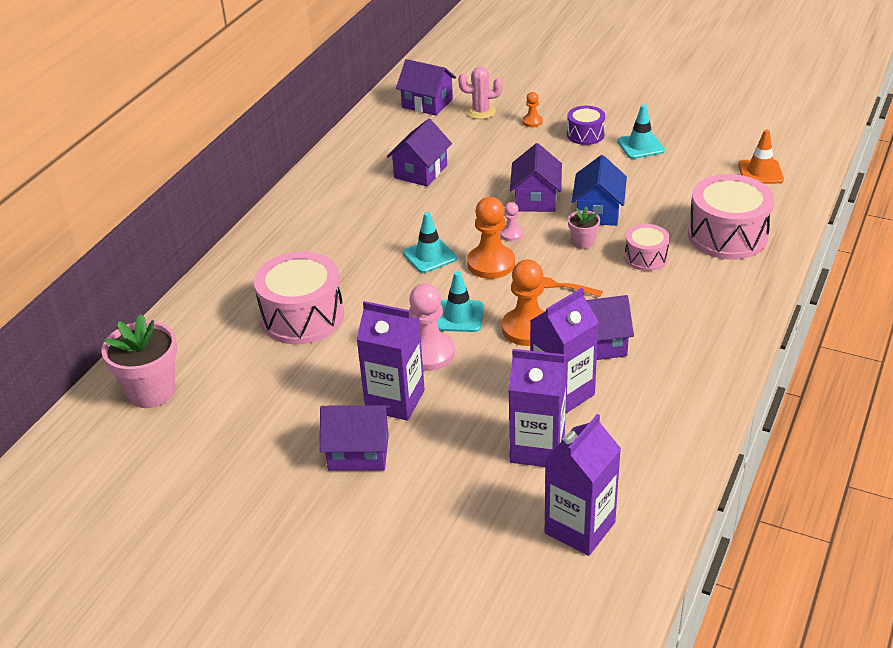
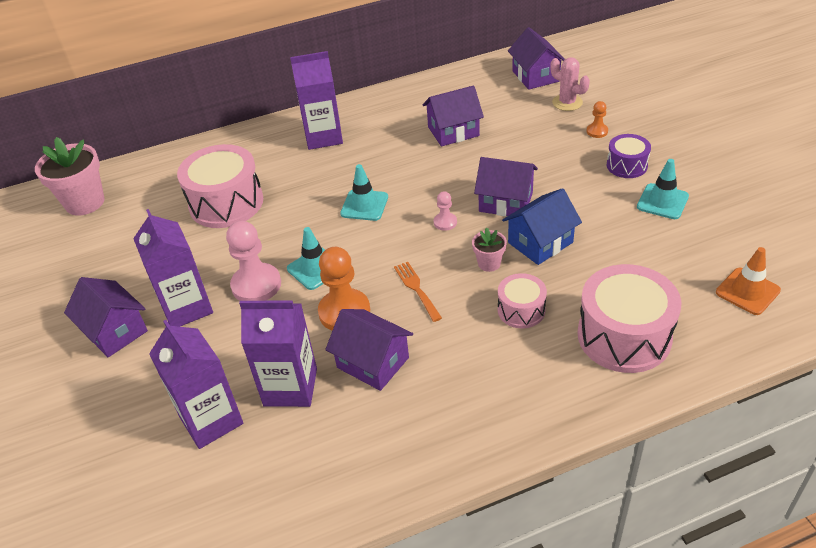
camera: 45 degrees right, 5 degrees up
orange pawn [467,197,515,279] -> none
purple house [510,143,562,212] -> purple house turned 60 degrees clockwise [474,157,538,216]
purple carton [545,414,621,556] -> purple carton moved to [290,51,343,150]

